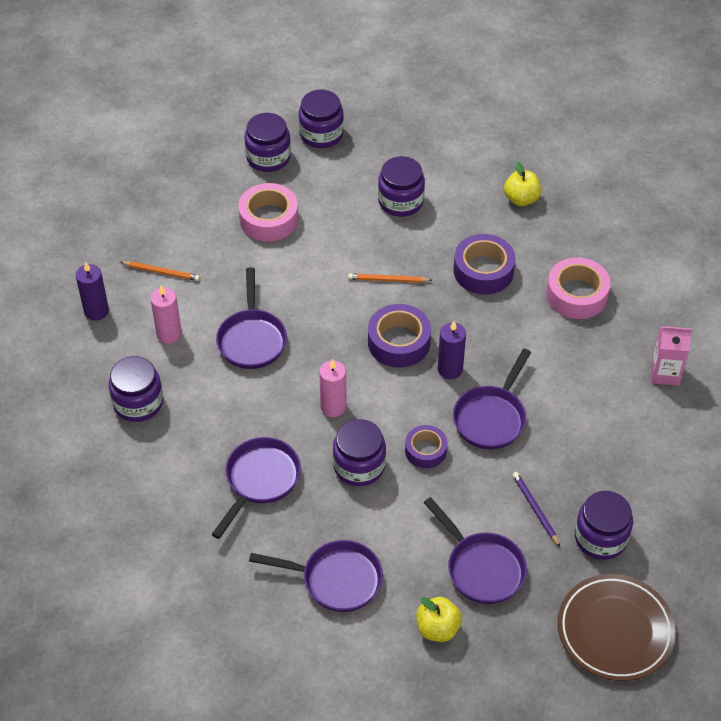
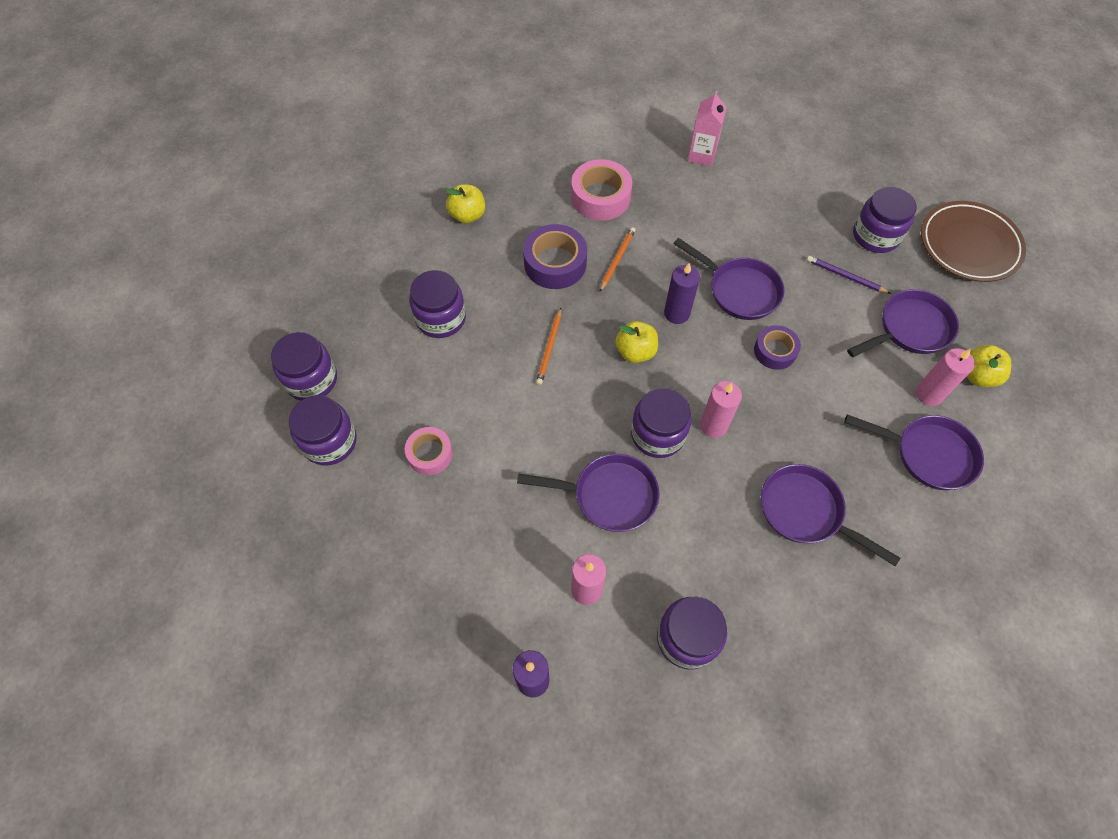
camera: 80 degrees left, 10 degrees up
orange pencil [120,261,200,281] -> orange pencil moved to [600,227,636,292]
pink tape [238,183,299,242] -> pink tape [405,427,453,475], size x0.63
purple pan [249,540,383,612] -> purple pan turned 90 degrees clockwise [845,414,984,490]
purple jar [333,419,386,486] -> purple jar moved to [631,388,691,458]
purple tape [368,304,431,368] -> yellow apple [615,321,658,363]
purple pencil [512,472,560,547] -> purple pencil turned 45 degrees clockwise [807,256,891,294]
none -> pink candle [916,348,975,406]

